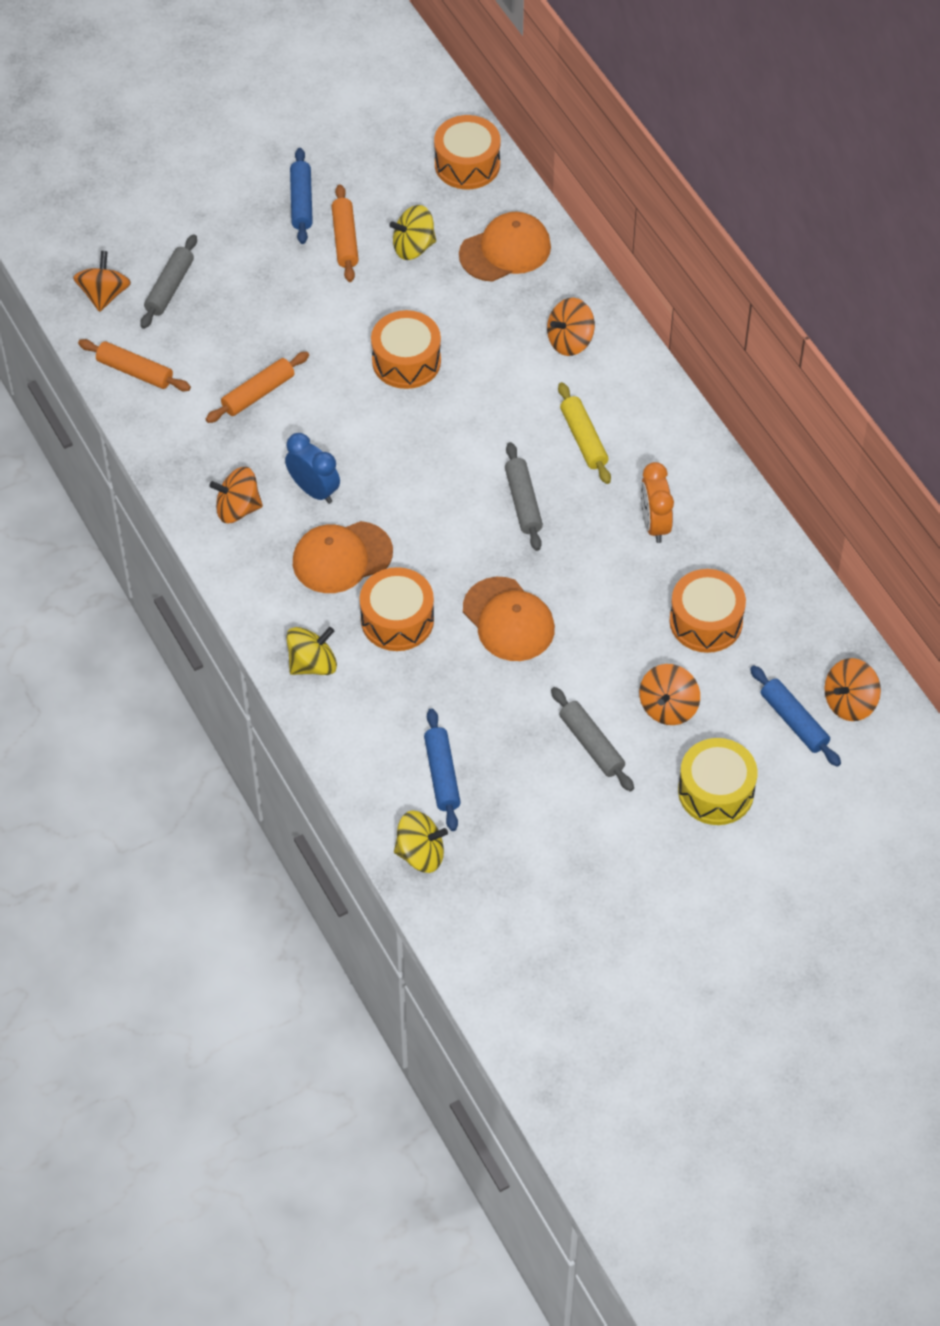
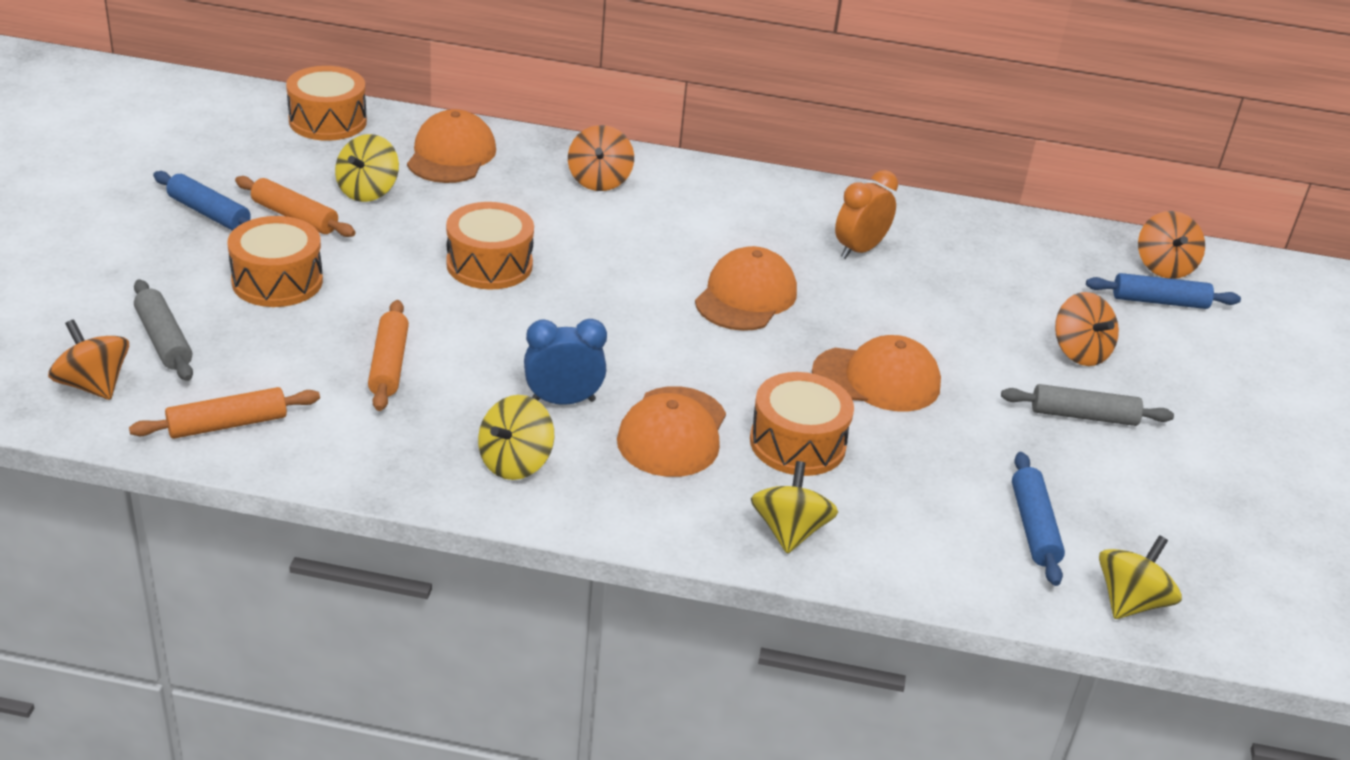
camera: 55 degrees left, 20 degrees down
orange spinning top [209,467,263,523] -> yellow spinning top [478,395,554,480]
blue rolling pin [424,708,461,831] -> blue rolling pin turned 60 degrees clockwise [1012,452,1065,586]
grey rolling pin [505,442,543,551] -> orange cap [695,246,797,331]
yellow rolling pin [558,382,611,484] -> none
orange clock [641,462,674,543] -> orange clock turned 105 degrees clockwise [835,170,898,259]
orange drum [669,569,746,653] -> orange drum moved to [228,216,323,307]
yellow drum [678,738,758,825] -> none

